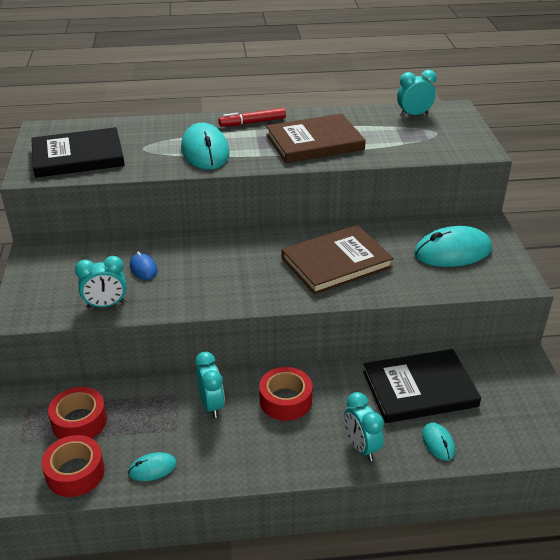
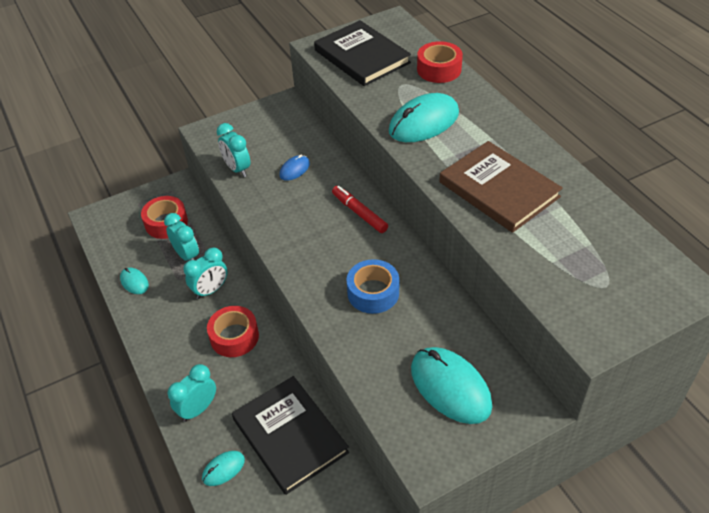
camera: 70 degrees right, 10 degrees up
red tape [41,435,105,497] -> red tape moved to [417,41,463,83]
red marker [219,108,286,127] -> red marker moved to [332,186,388,233]
brown book [281,225,394,295] -> blue tape [347,259,399,314]
turquoise clock [397,70,437,117] -> turquoise clock moved to [164,213,199,261]

